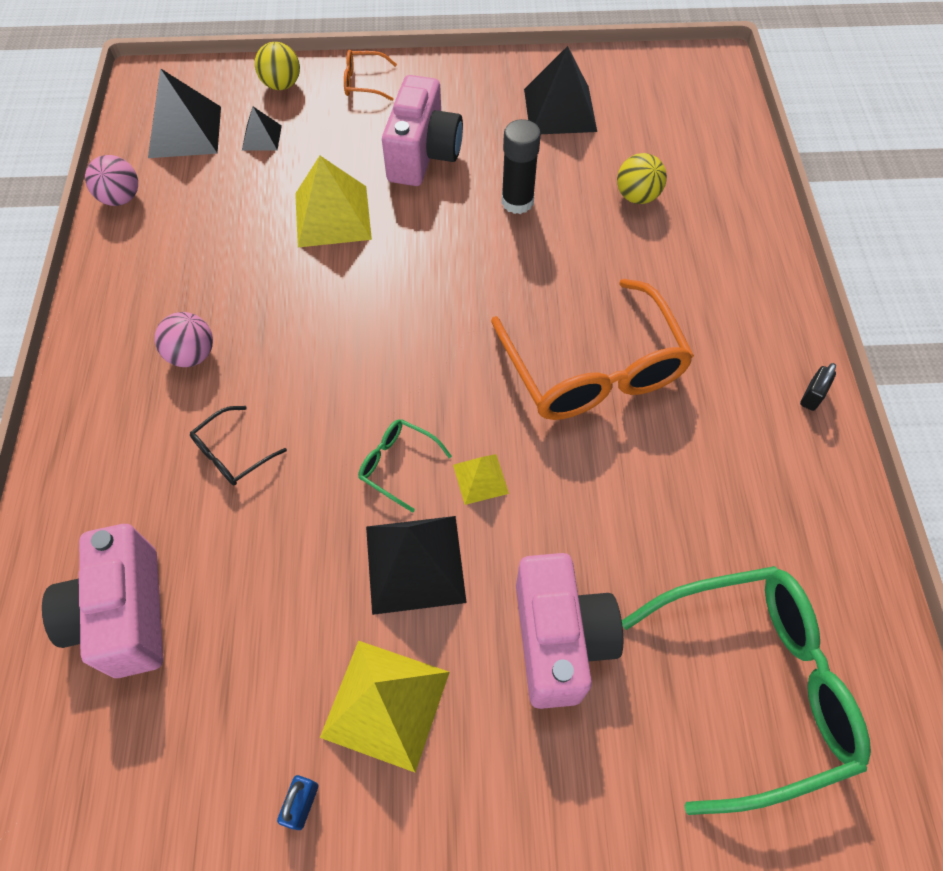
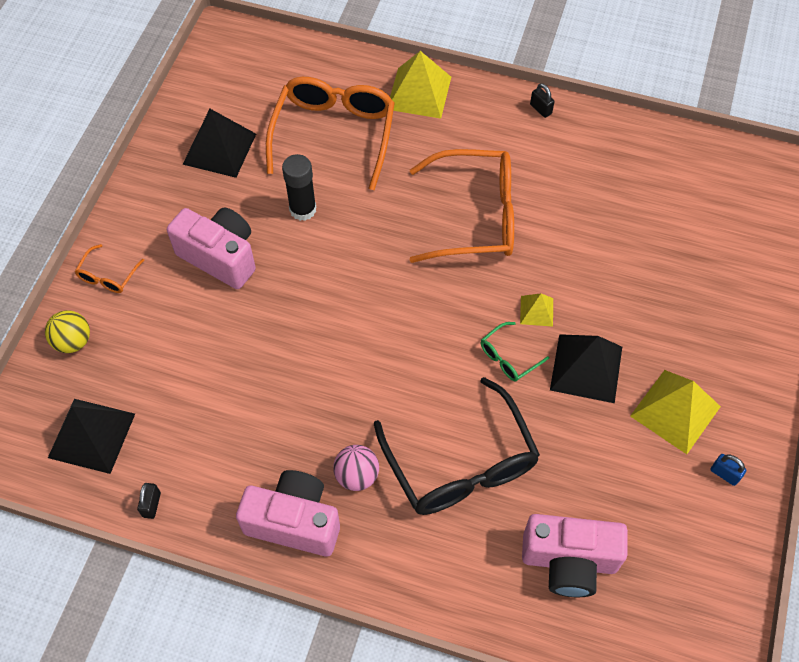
camera: 70 degrees left, 0 degrees up
pink ball [85,155,138,206] -> black padlock [137,483,161,519]
black glasses [190,406,287,485] -> black glasses [374,377,540,515], size x2.28
black pyramid [242,107,282,151] -> none
yellow pyramid [295,156,372,247] -> yellow pyramid moved to [390,51,451,119]
pink camera [516,553,623,709] -> pink camera moved to [236,470,340,556]
yellow ball [617,153,667,204] -> orange glasses [266,77,395,190]
green glasses [622,566,871,815] -> none

